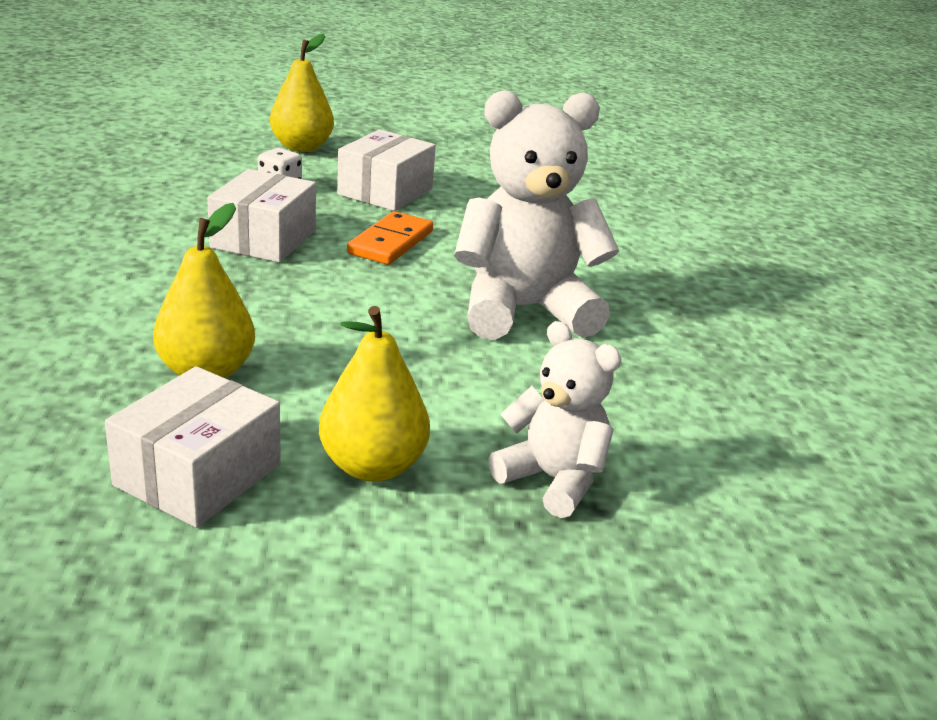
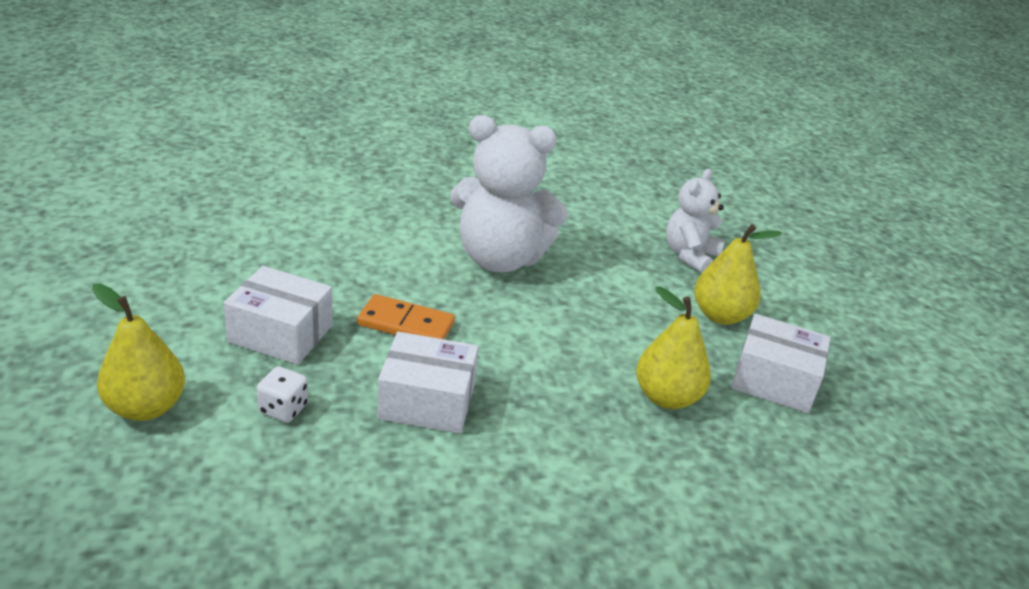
camera: 100 degrees left, 5 degrees up
white teddy bear [454,90,619,340] -> white teddy bear turned 60 degrees counterclockwise [450,115,568,273]

